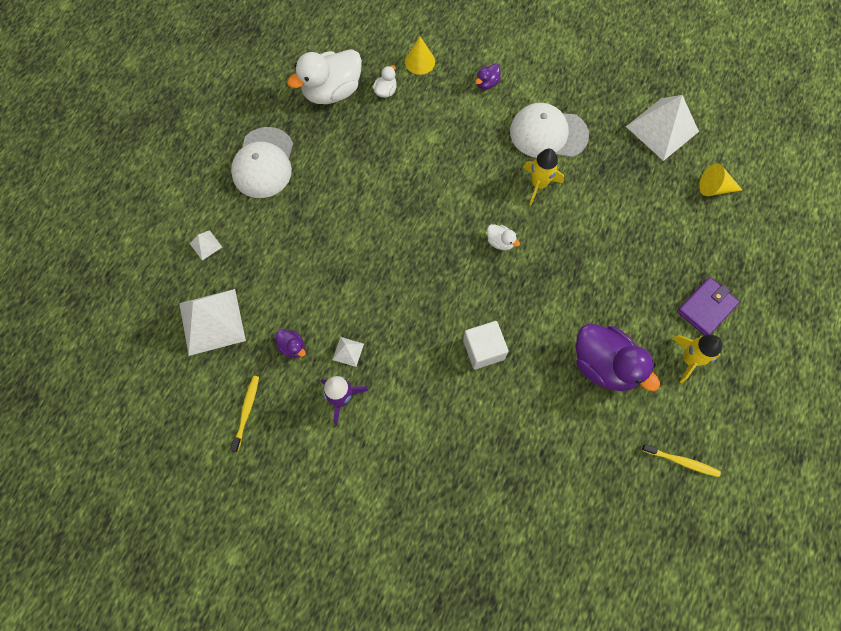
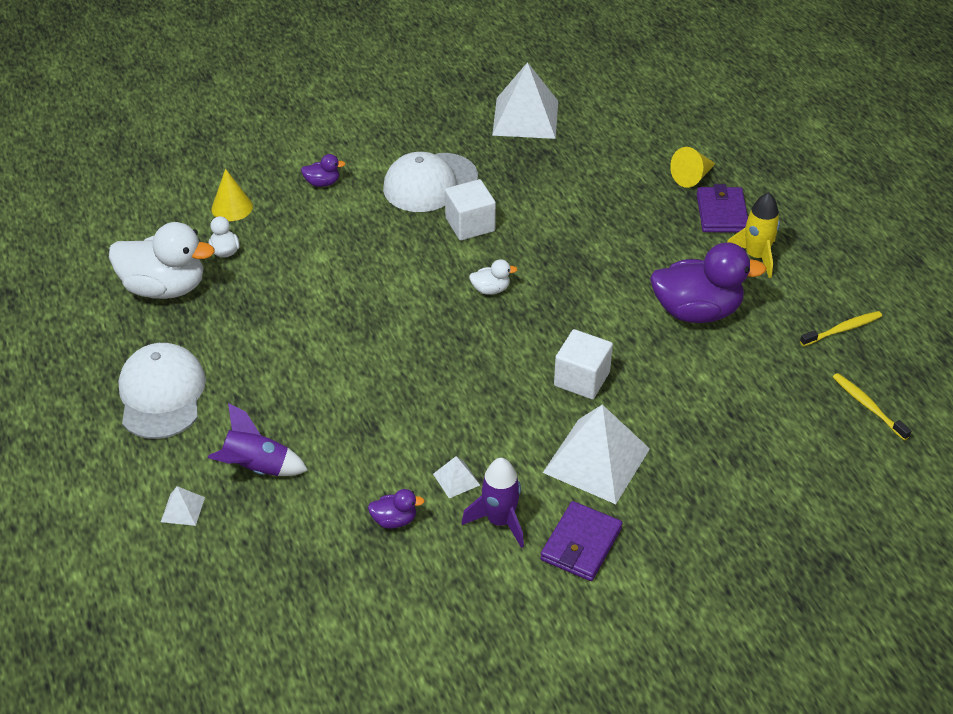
camera: 45 degrees left, 25 degrees down
white pyramid [179,289,246,356] -> white pyramid moved to [543,404,650,504]
yellow toothbrush [230,376,259,452] -> yellow toothbrush moved to [833,373,911,440]
white cap [231,127,293,198] -> white cap turned 150 degrees counterclockwise [118,343,206,439]
white duck [287,49,362,104] -> white duck turned 90 degrees counterclockwise [109,222,215,299]
purple duck [475,64,501,90] -> purple duck turned 90 degrees counterclockwise [301,154,345,187]
yellow rocket [523,149,564,205] -> white cube [445,179,496,241]
yellow cone [699,163,742,196] -> yellow cone moved to [670,147,716,188]
none -> purple rocket [208,403,308,476]
none -> purple wallet [540,501,622,581]

